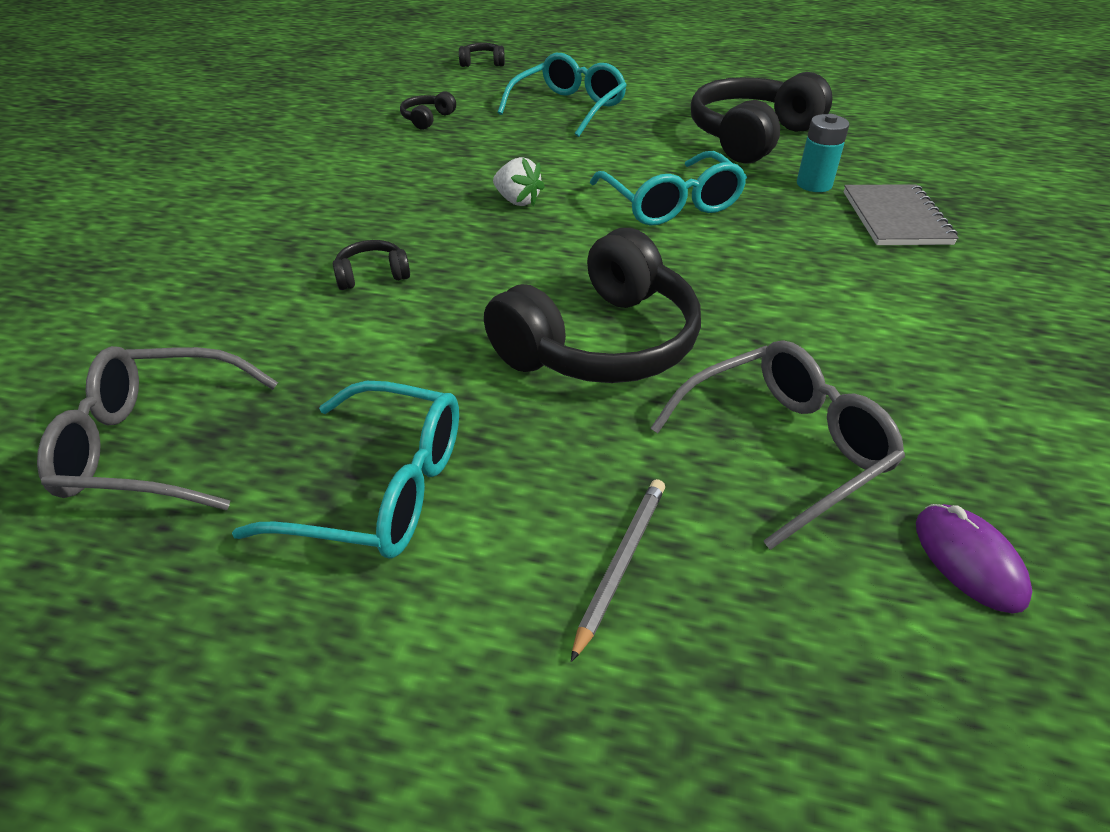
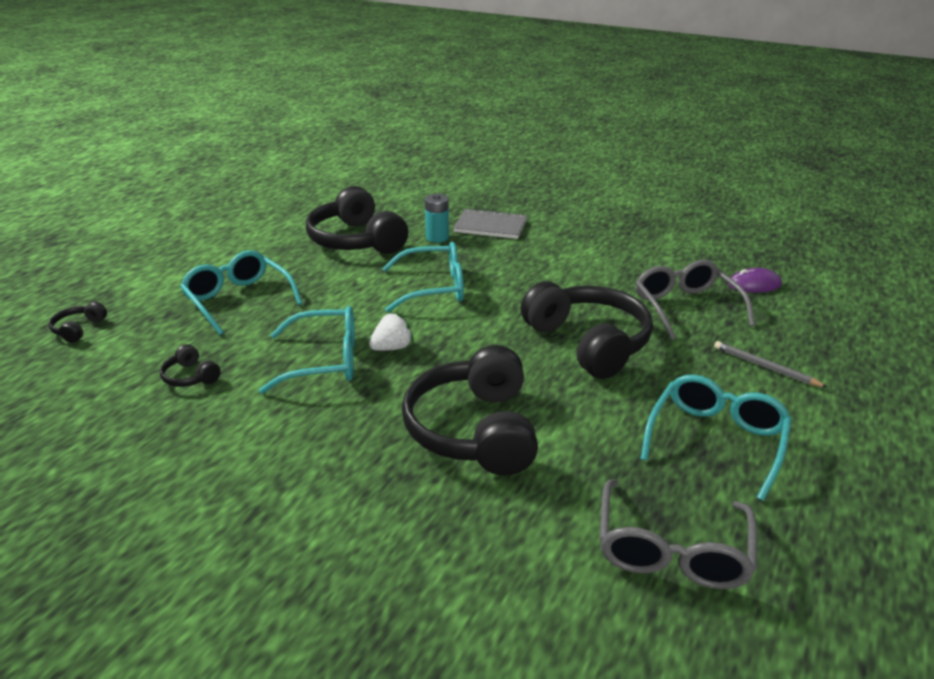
camera: 75 degrees left, 10 degrees down
black headphones [333,240,410,290] -> black headphones [402,345,538,475], size x2.38
none -> turquoise glasses [259,306,355,394]

